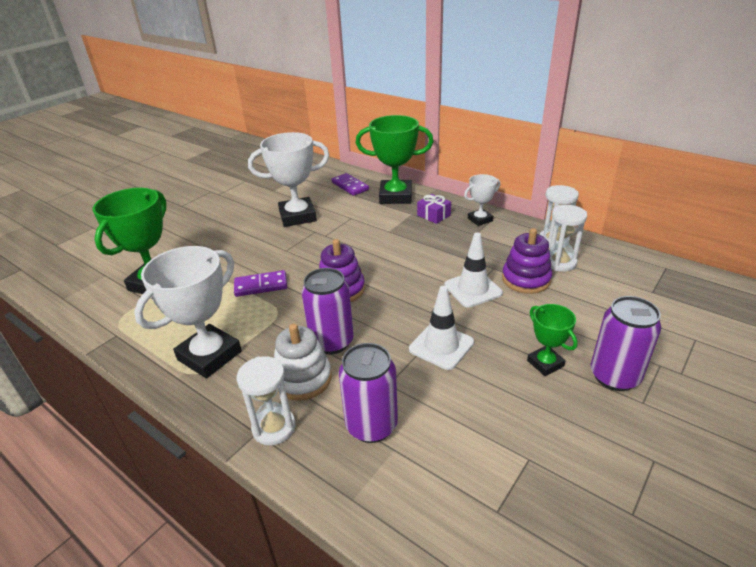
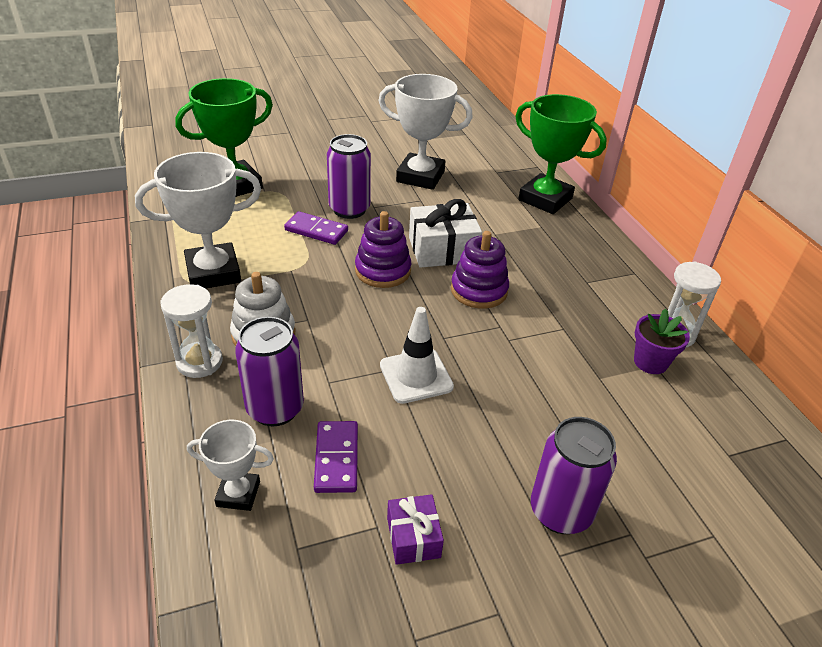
camera: 30 degrees right, 5 degrees up
purple can [302,268,354,354] -> purple can moved to [327,134,371,219]
purple domino [331,173,369,196] -> purple domino moved to [314,421,358,493]
purple gift [417,194,451,224] -> purple gift moved to [387,494,444,565]
white traffic cone [444,233,503,308] -> none
white trophy [464,174,500,226] -> white trophy moved to [187,420,274,511]
purple stacking toy [502,228,552,294] -> purple stacking toy moved to [451,231,509,309]
green trophy [527,304,578,376] -> none
white hourglass [550,205,587,272] -> purple flower pot [634,309,690,374]
none -> white gift [409,199,482,268]

